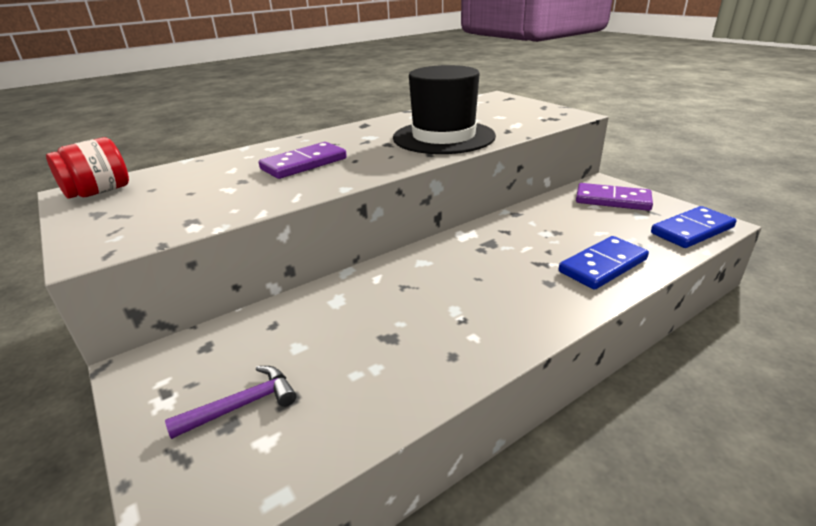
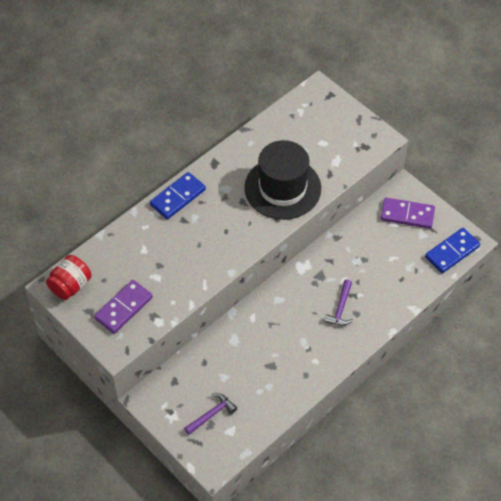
camera: 10 degrees left, 25 degrees up
purple domino [259,142,347,179] -> purple domino moved to [94,280,153,334]
blue domino [559,236,649,290] -> blue domino moved to [150,172,206,219]
none -> purple hammer [324,280,353,325]

